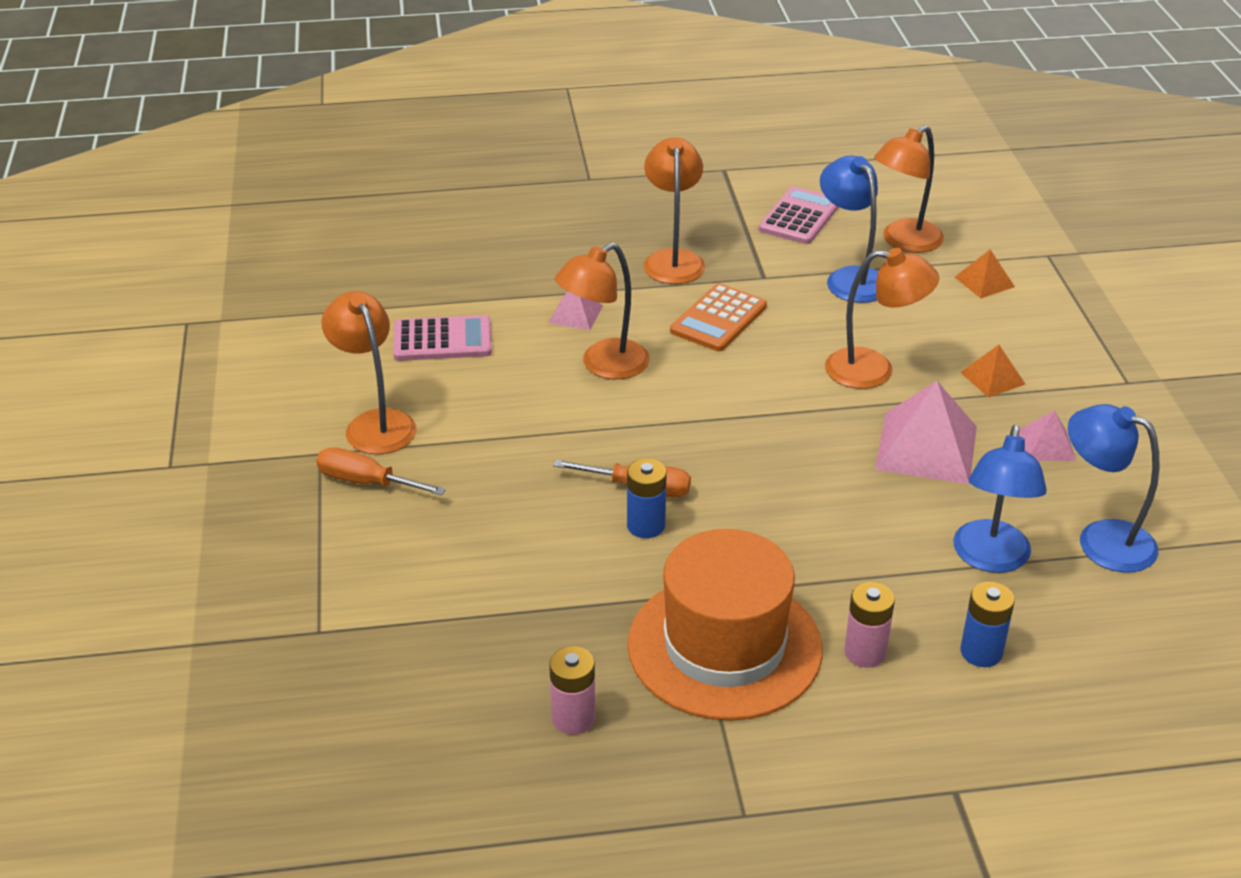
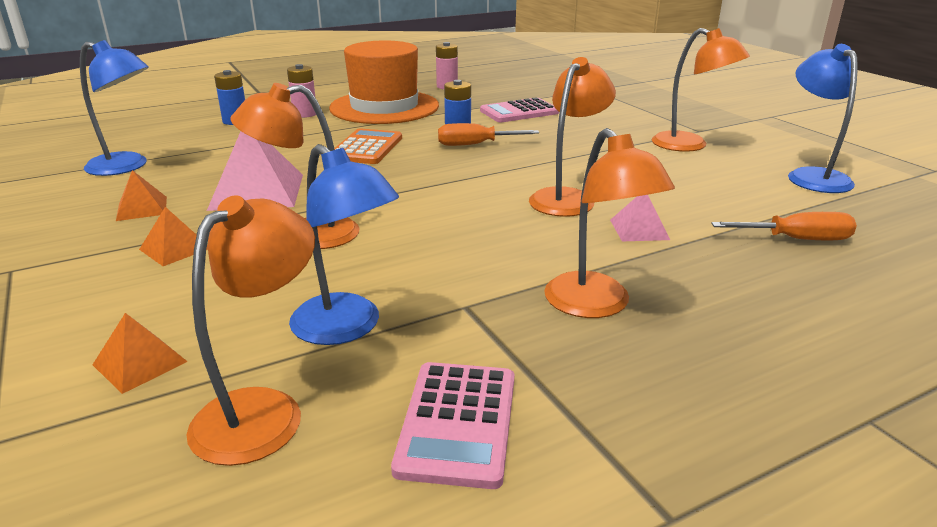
camera: 160 degrees right, 10 degrees down
orange screwdriver [316,447,446,495] -> orange screwdriver moved to [711,212,857,241]
pink calculator [393,315,492,361] -> pink calculator moved to [480,97,559,122]
orange calculator [670,283,767,351] -> orange calculator moved to [334,128,402,164]
blue lamp [953,425,1047,573] -> blue lamp moved to [788,44,858,193]
pink pyramid [1019,411,1076,461] -> orange pyramid [116,170,167,221]

